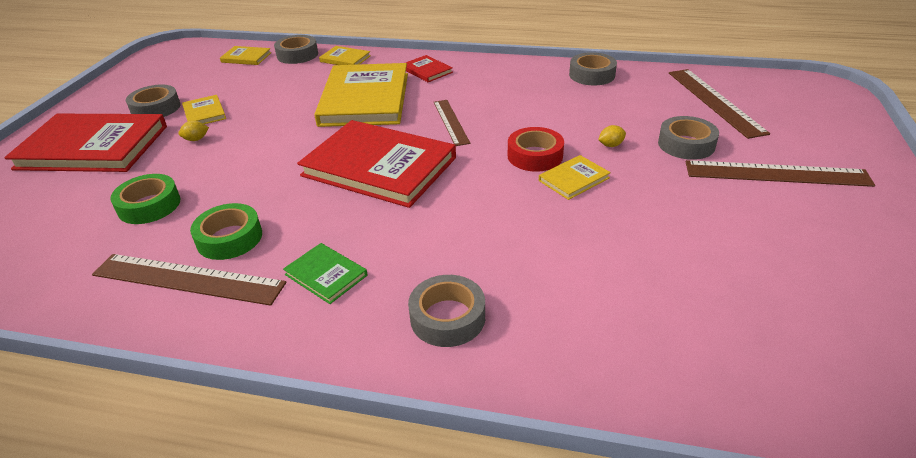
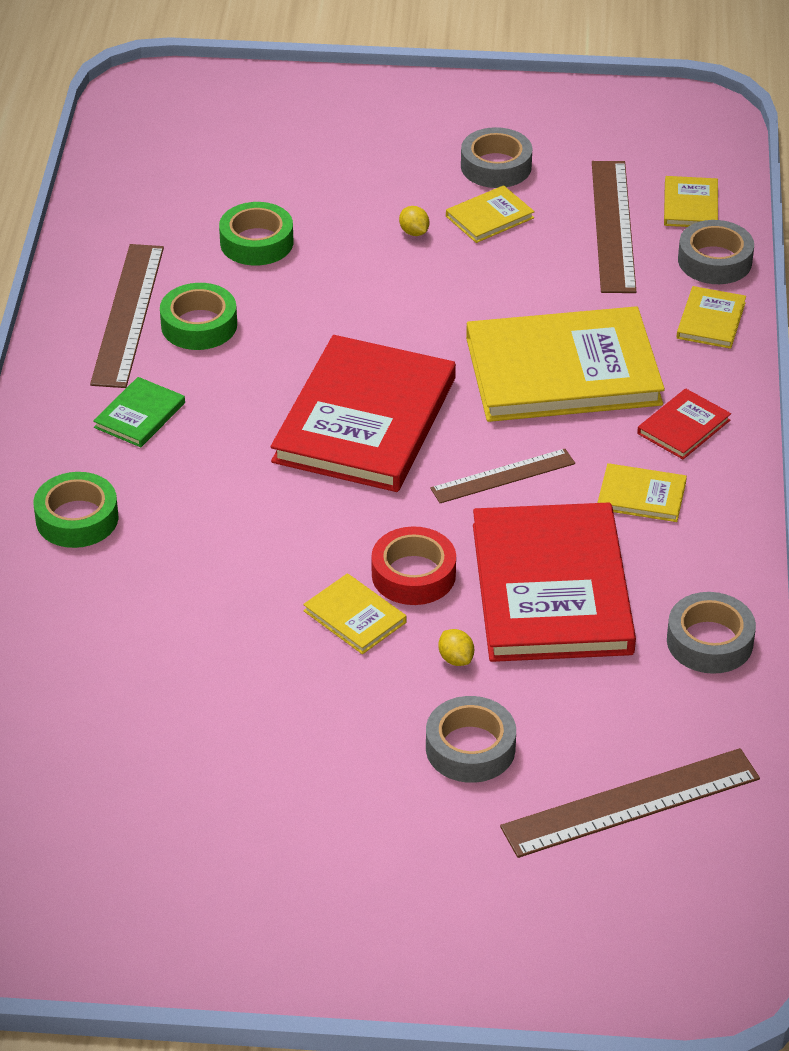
camera: 80 degrees right, 5 degrees up
red book [4,114,167,172] -> red book moved to [473,503,636,662]
grey tape [408,275,485,347] -> green tape [34,472,119,548]
brown ruler [686,160,875,187] -> brown ruler moved to [592,161,636,293]
none -> yellow book [597,463,687,522]

